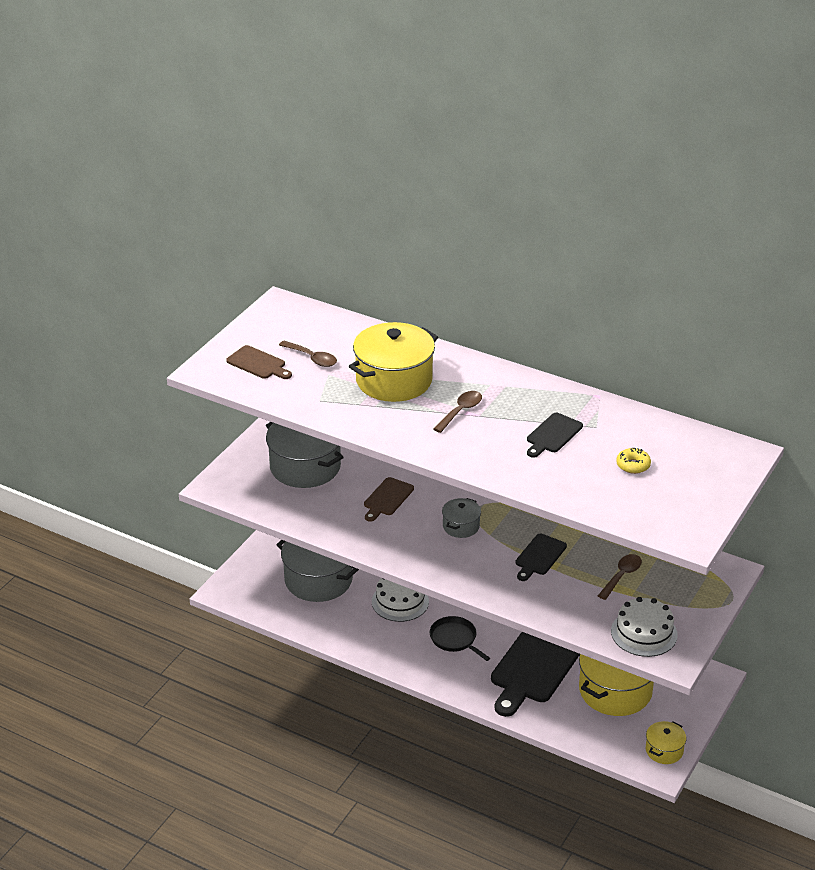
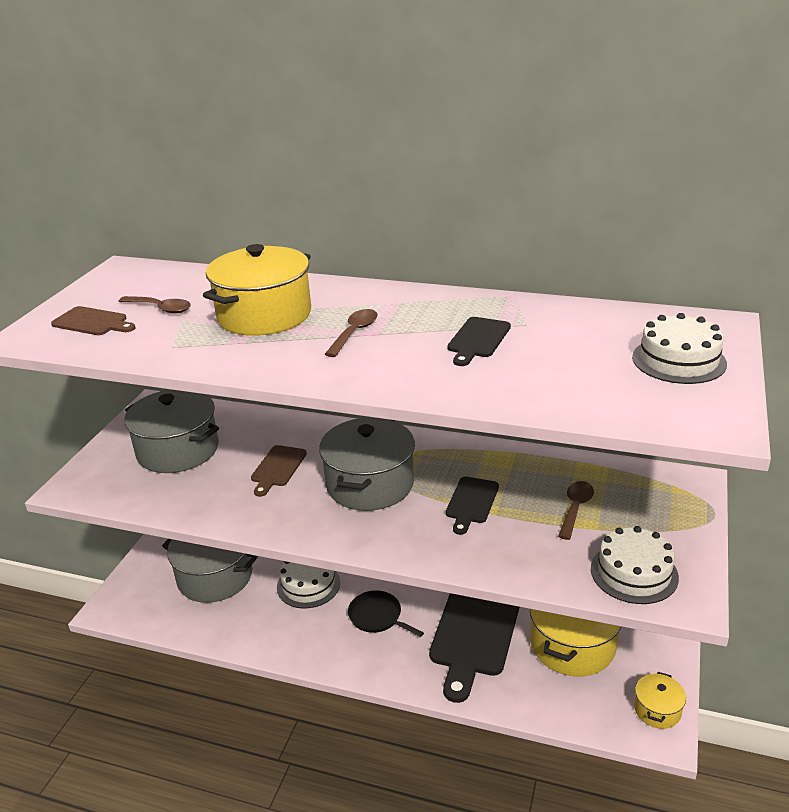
camera: 10 degrees left, 5 degrees down
grey pot [442,498,481,538] -> grey pot [319,417,415,511], size x2.01
yellow donut [616,448,651,474] -> none
none -> white cake [632,313,727,384]

